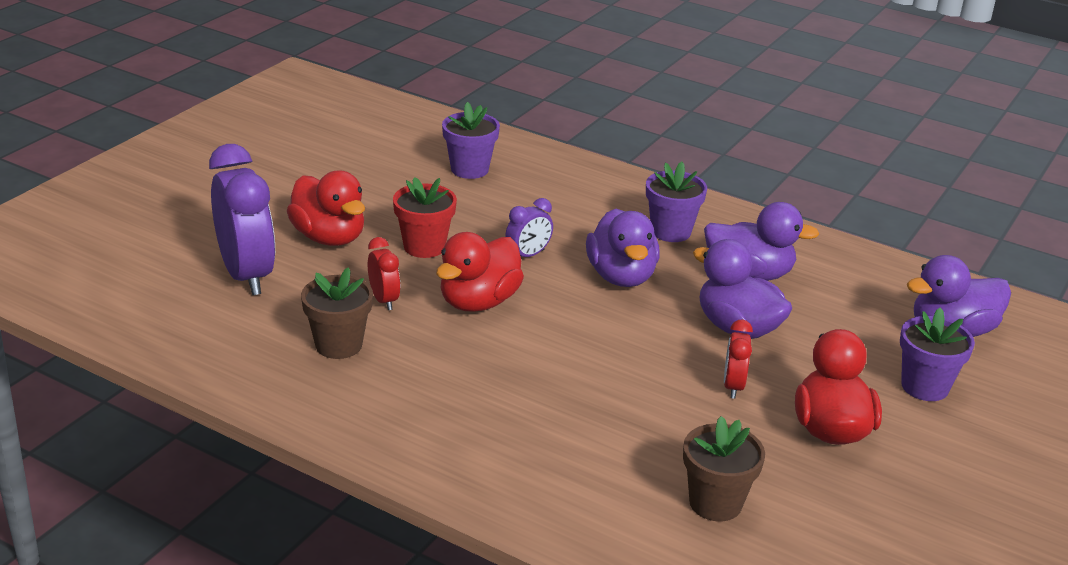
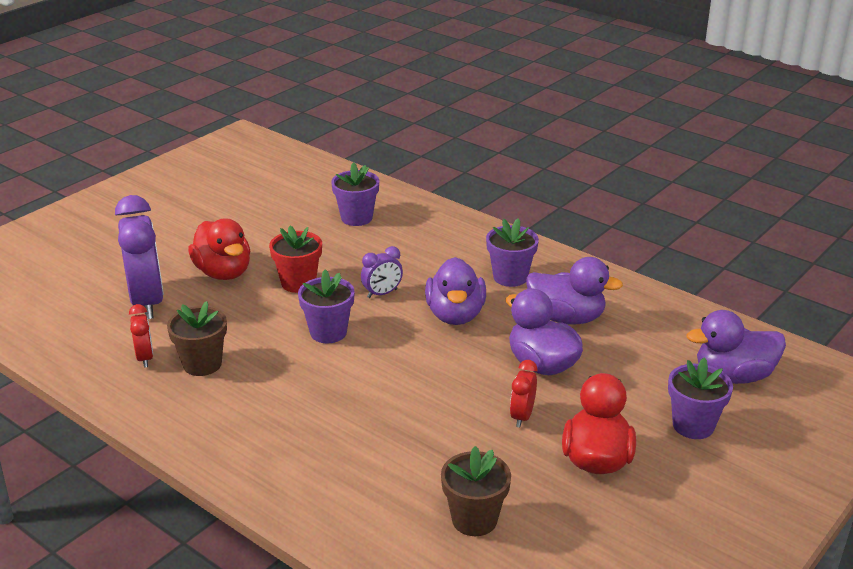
camera: 10 degrees right, 0 degrees up
red clock [368,237,400,310] -> red clock moved to [129,304,153,368]
red duck [436,232,524,312] -> purple flower pot [298,269,355,343]

